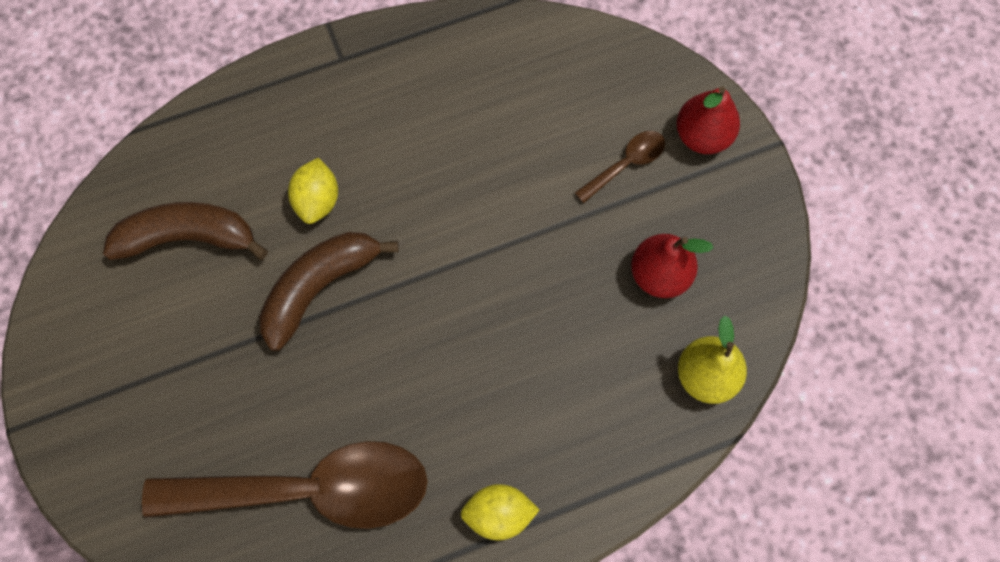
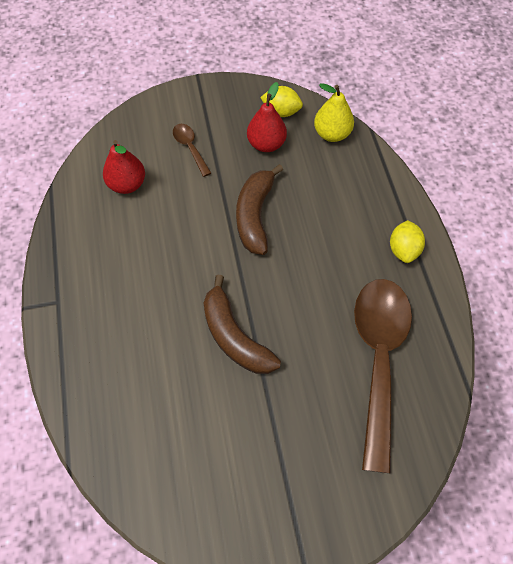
camera: 80 degrees left, 10 degrees down
brown banana [103,202,268,260] -> brown banana moved to [236,164,283,255]
yellow lemon [288,158,338,224] -> yellow lemon moved to [260,86,303,117]
red pear [676,86,740,154] -> red pear moved to [103,140,145,194]

